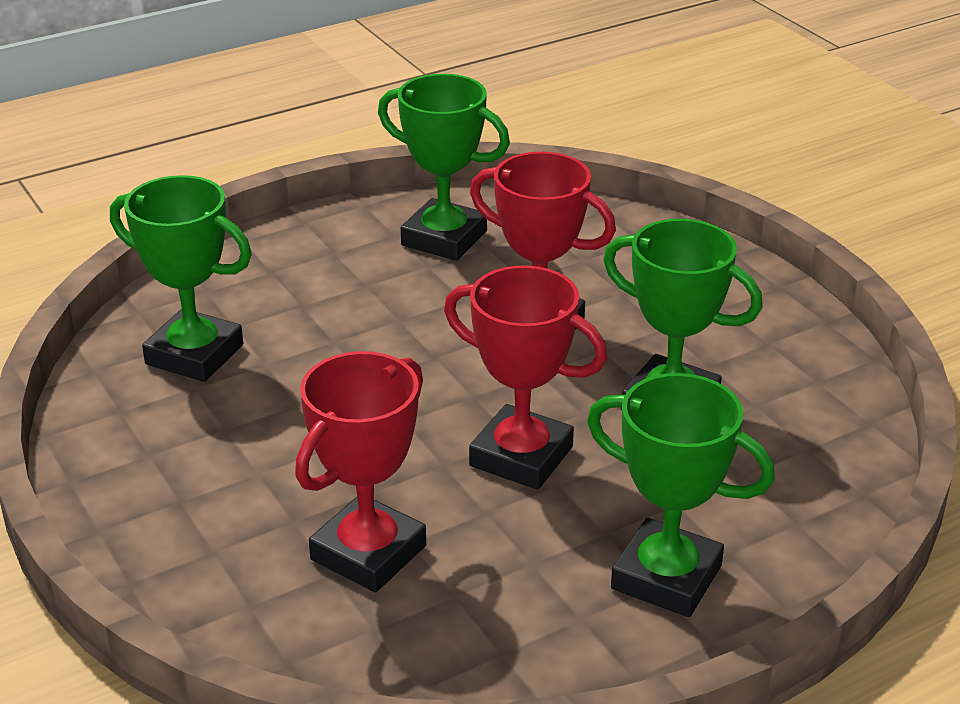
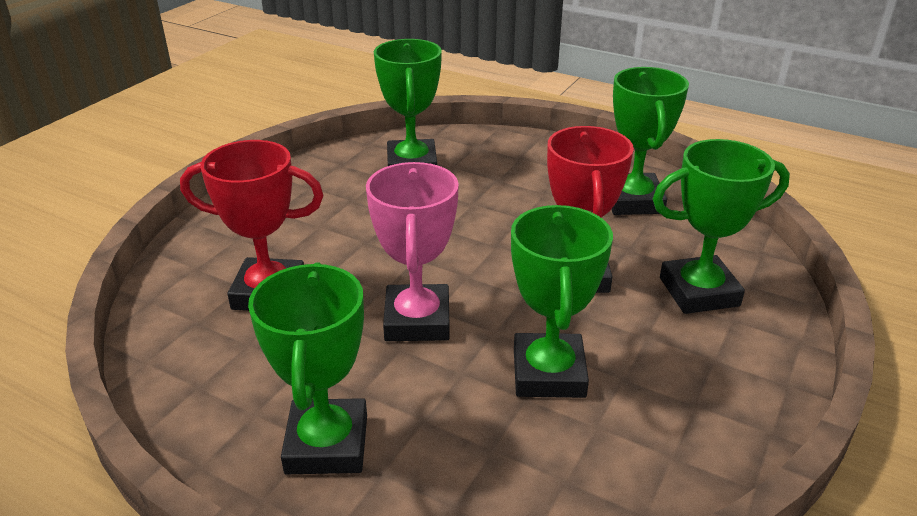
camera: 60 degrees right, 0 degrees up
red trophy [444,265,607,490] -> pink trophy [366,162,459,341]
none -> green trophy [653,139,790,314]

